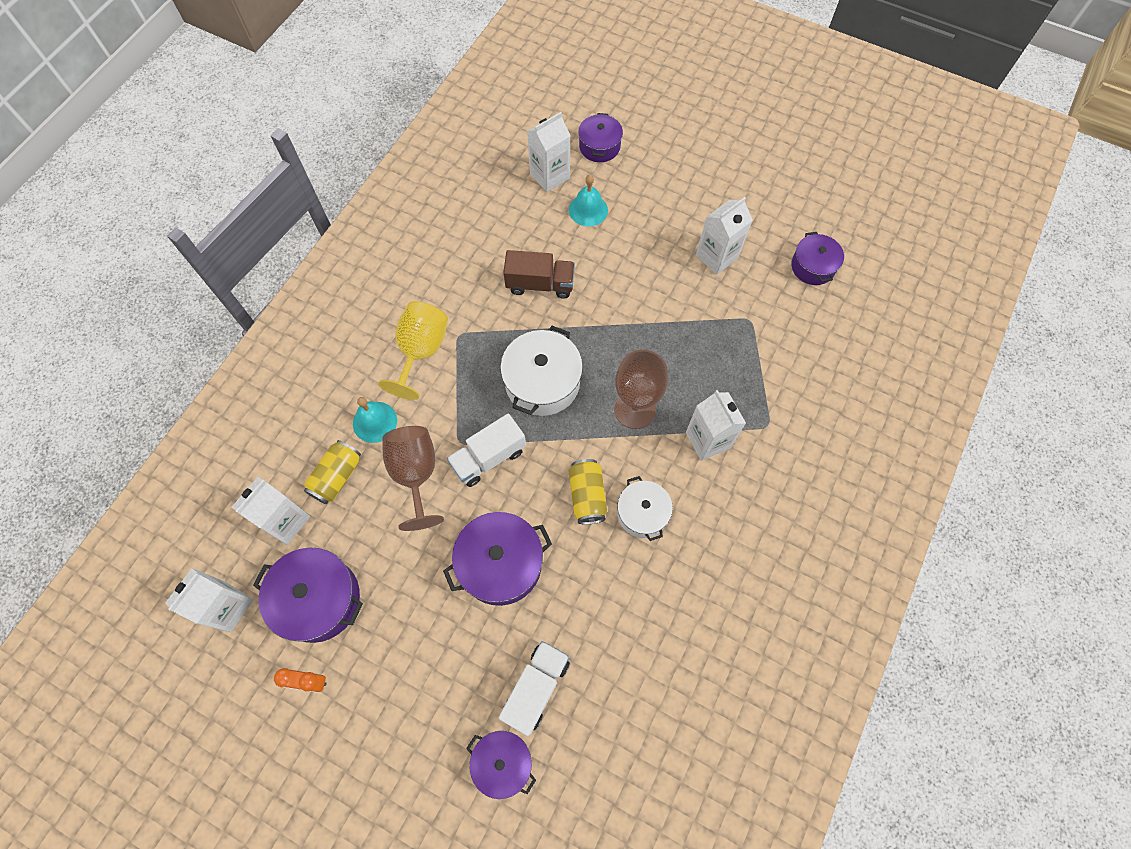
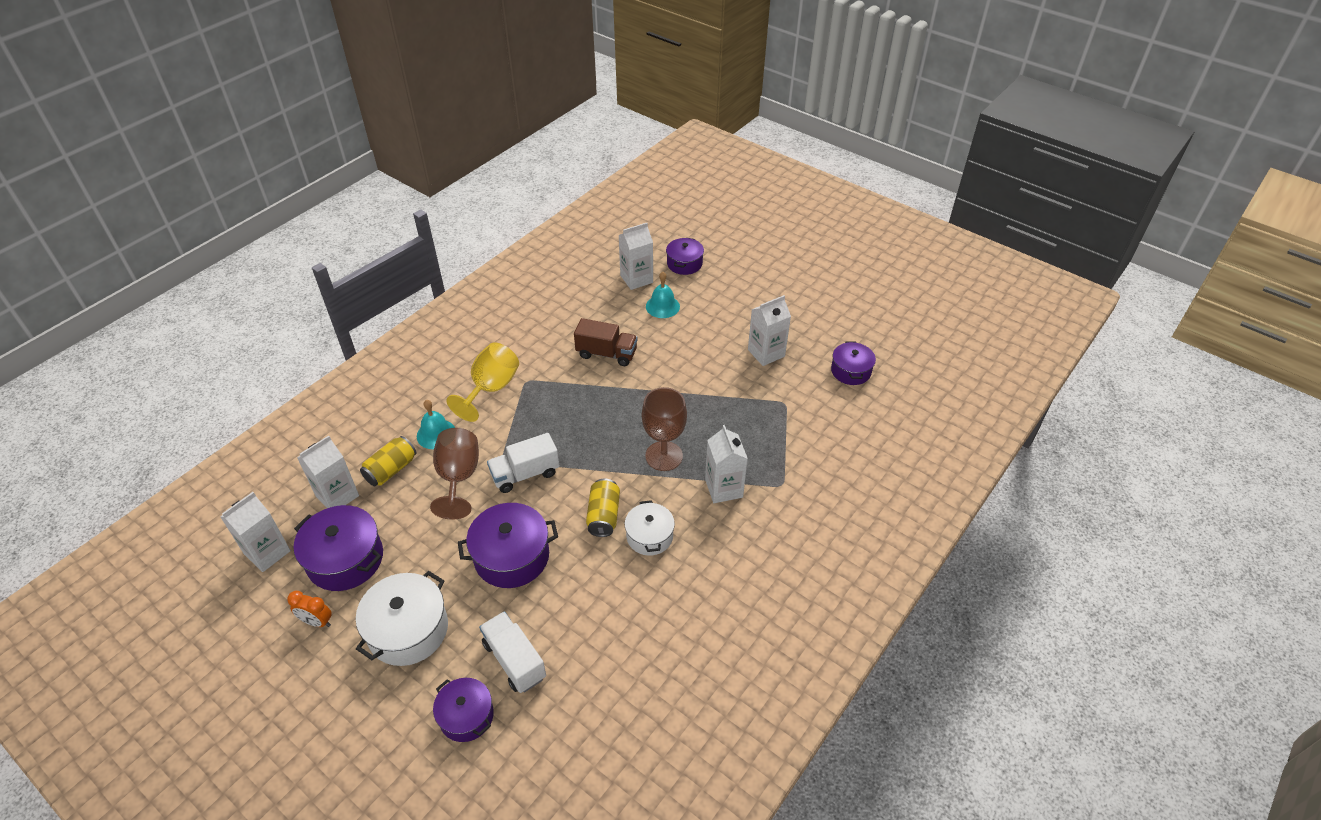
camera: 10 degrees right, 20 degrees down
white truck [499,641,570,736] -> white truck turned 75 degrees counterclockwise [479,611,546,693]
white pot [500,326,583,416] -> white pot moved to [356,571,448,666]

